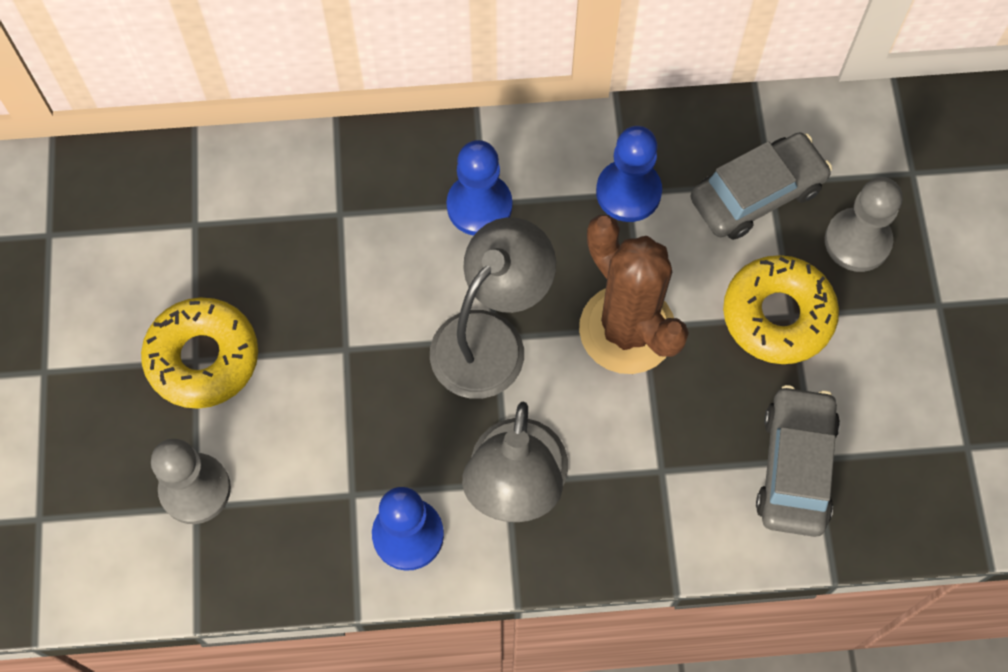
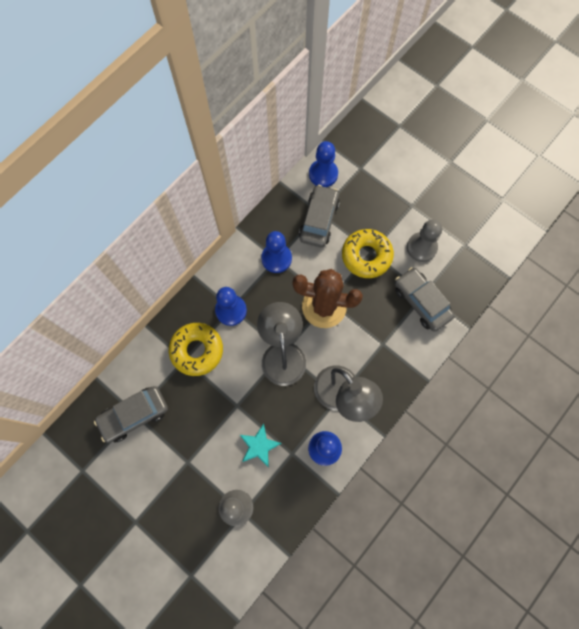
camera: 45 degrees left, 5 degrees up
yellow donut [141,297,258,409] -> yellow donut moved to [169,323,223,376]
grey pawn [825,177,902,272] -> grey pawn moved to [407,219,442,262]
none -> grey car [94,386,168,443]
none -> turquoise star [240,424,282,467]
none -> blue pawn [309,141,338,187]

